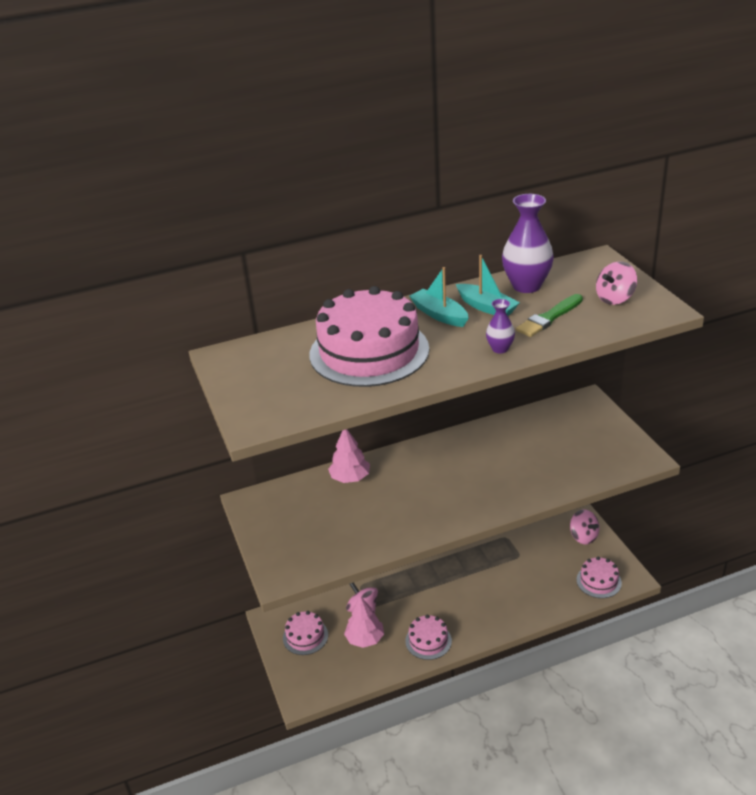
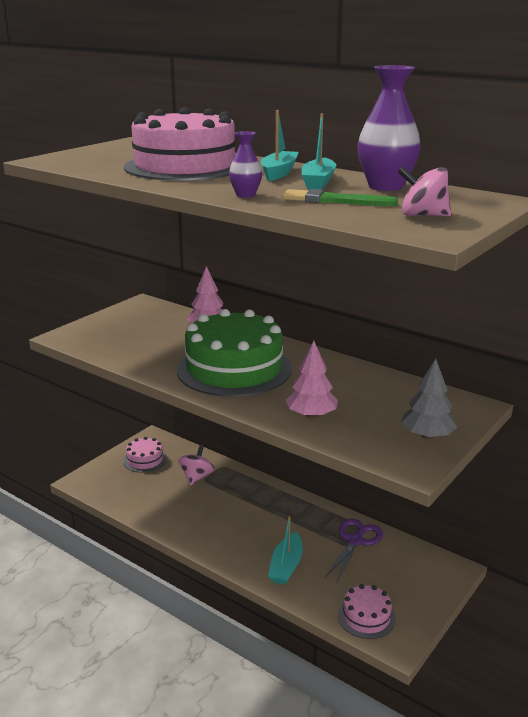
camera: 55 degrees right, 10 degrees down
pink tree [344,596,384,648] -> pink tree moved to [286,341,338,418]
pink cake [405,615,452,660] -> none
pink spinning top [570,509,599,545] -> none
none -> green cake [177,309,292,397]
none -> turquoise boat [268,516,303,585]
none -> purple scissors [325,519,383,581]
none -> grey tree [401,359,457,439]

